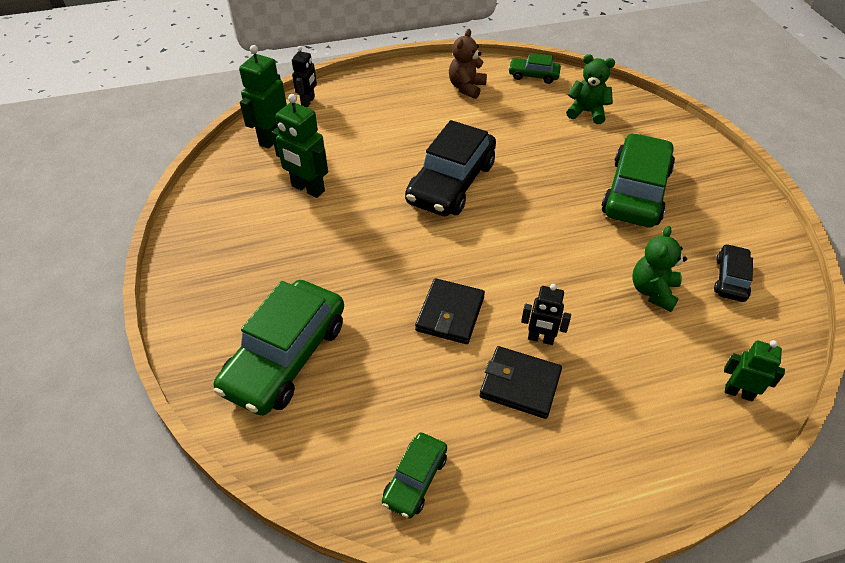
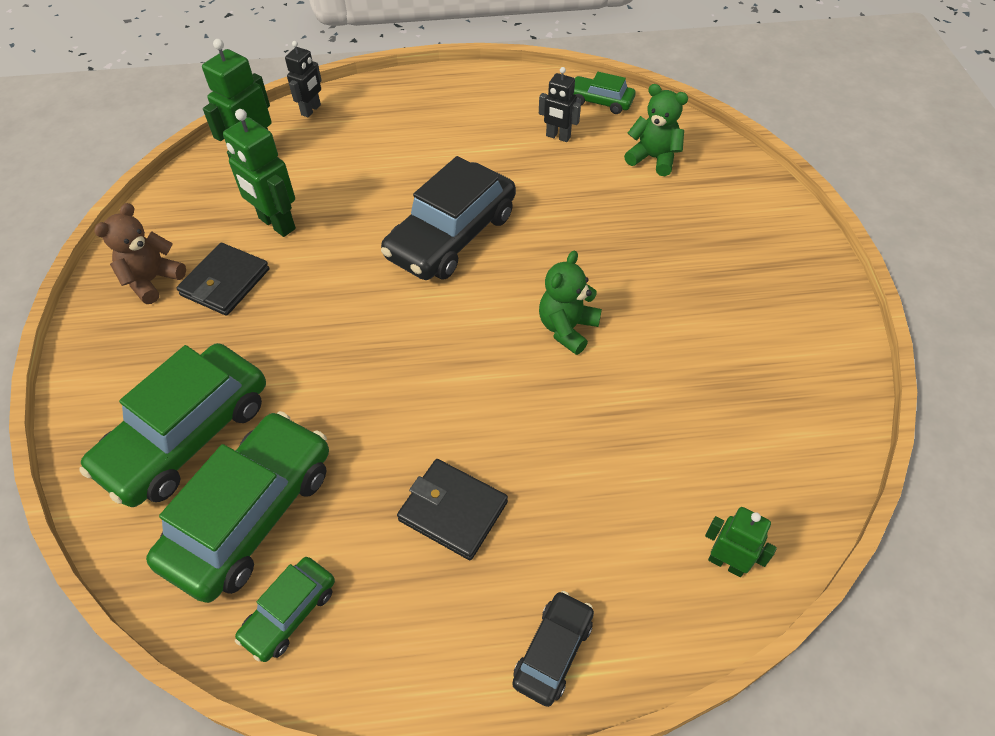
camera: 10 degrees right, 5 degrees up
black wallet [415,278,485,344] -> black wallet moved to [177,243,269,316]
brown teddy bear [449,29,487,99] -> brown teddy bear moved to [94,203,186,304]
black robot [521,284,571,345] -> black robot moved to [539,67,581,142]
green car [601,133,675,228] -> green car moved to [146,411,329,603]
green teddy bear [632,226,687,312] -> green teddy bear moved to [539,251,602,355]
black car [714,244,753,302] -> black car moved to [512,591,594,707]

